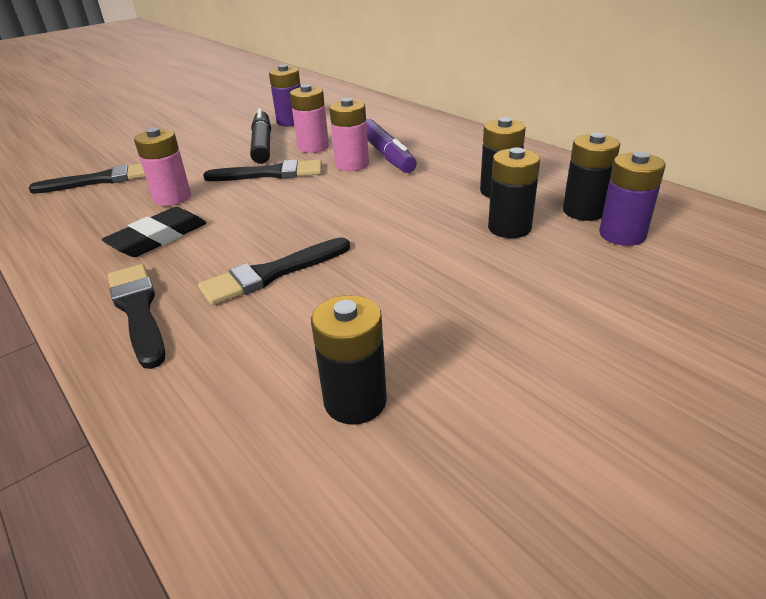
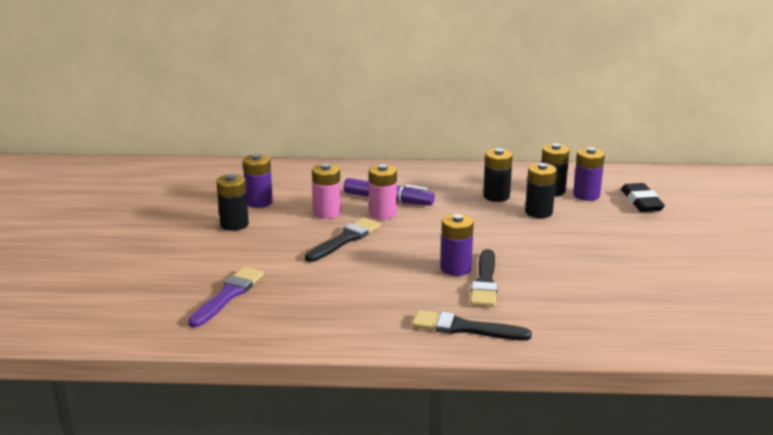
camera: 50 degrees left, 10 degrees down
black brush [29,164,146,194] -> purple brush [188,267,264,327]
black eraser [102,207,206,257] -> black eraser moved to [621,183,665,212]
pink battery [134,128,191,206] -> none
black marker [250,108,271,164] -> none
black battery [311,295,387,425] -> black battery moved to [216,174,249,231]
none -> purple battery [440,214,474,276]

